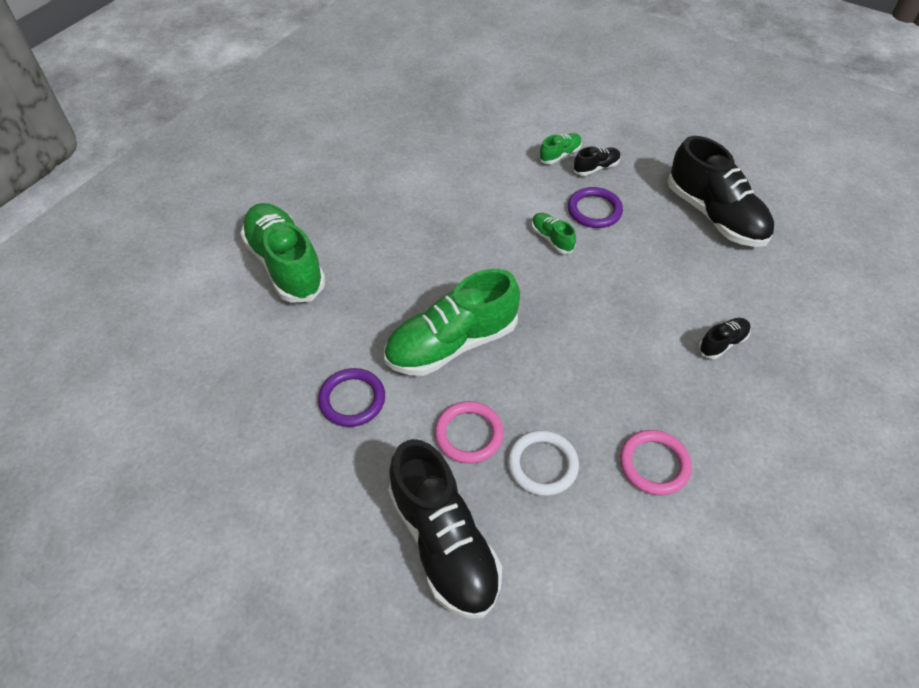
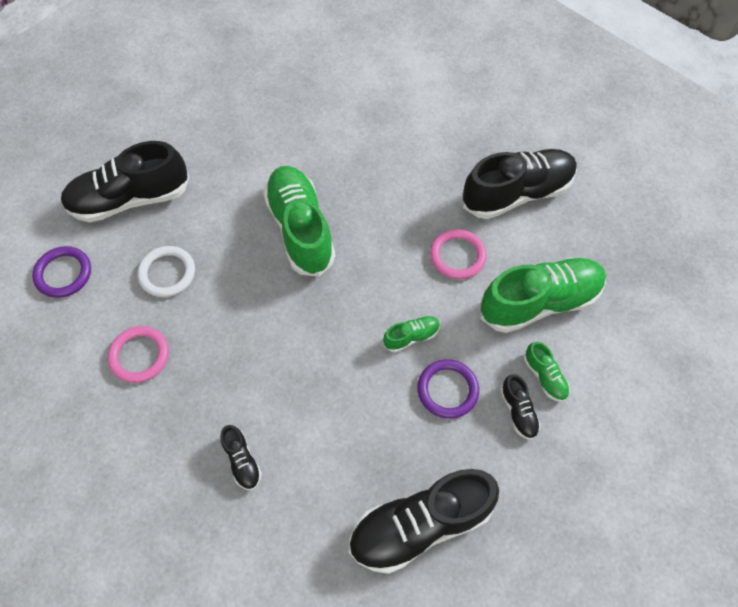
camera: 100 degrees right, 10 degrees up
green shoe [240,203,326,303] -> green shoe moved to [481,257,606,333]
purple ring [318,368,385,427] -> purple ring moved to [32,246,91,298]
pink ring [435,401,504,464] -> pink ring moved to [430,229,487,279]
none -> black shoe [463,149,577,219]

